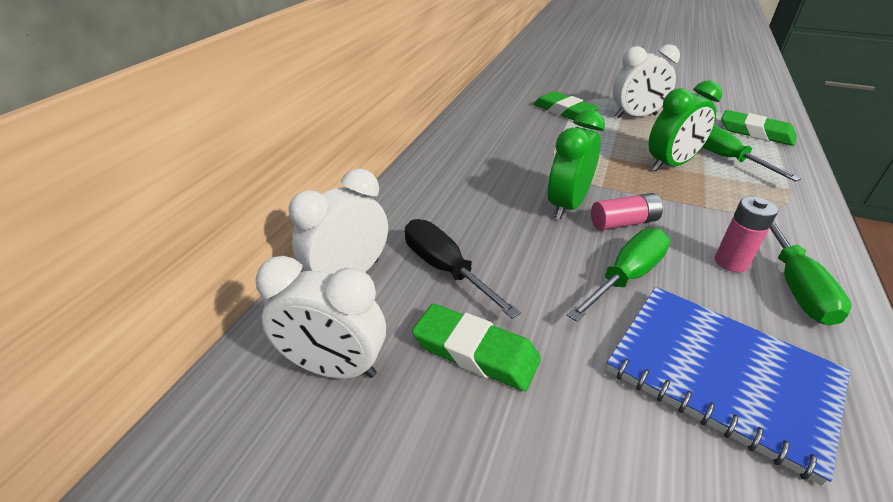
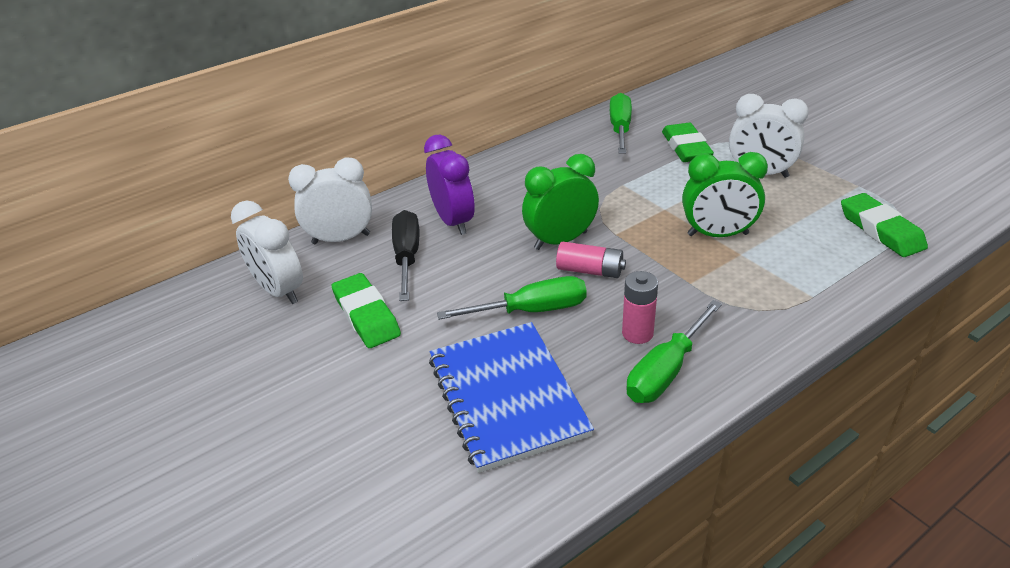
camera: 35 degrees right, 0 degrees up
green screwdriver [703,125,801,182] -> green screwdriver moved to [610,93,632,154]
none -> purple clock [424,135,475,235]

